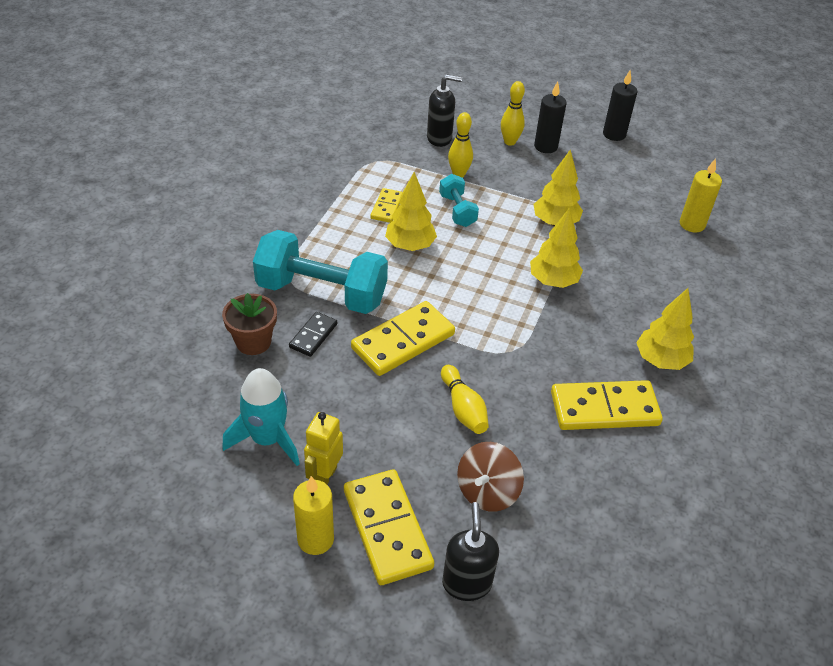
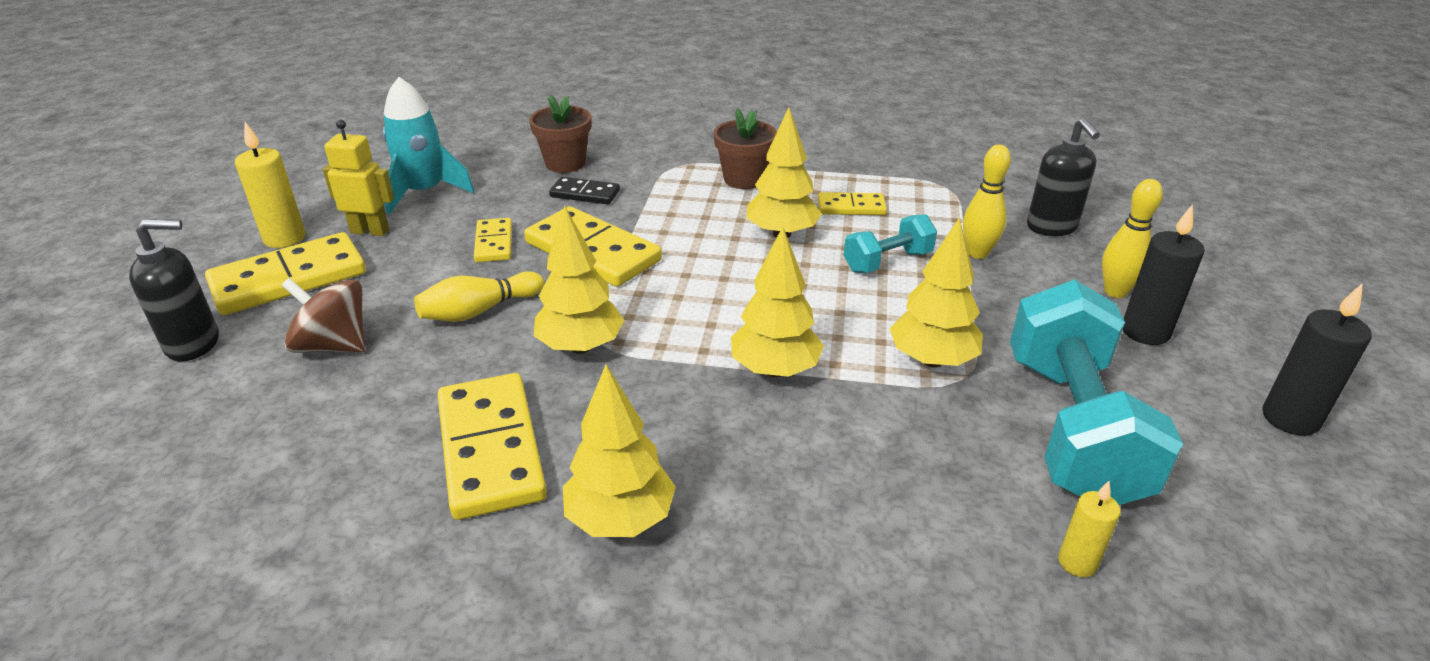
camera: 80 degrees right, 10 degrees down
turquoise dumbbell [253,230,388,314] -> turquoise dumbbell moved to [1010,279,1183,505]
yellow candle [680,158,722,233] -> yellow candle [1058,481,1120,577], size x0.61
none -> yellow domino [474,218,512,262]
none -> yellow tree [534,205,624,354]
none -> brown flower pot [714,108,777,189]

